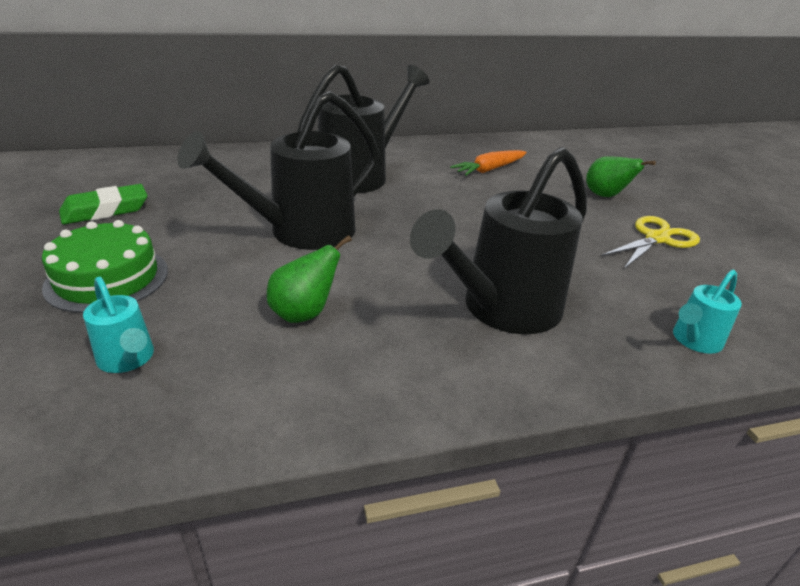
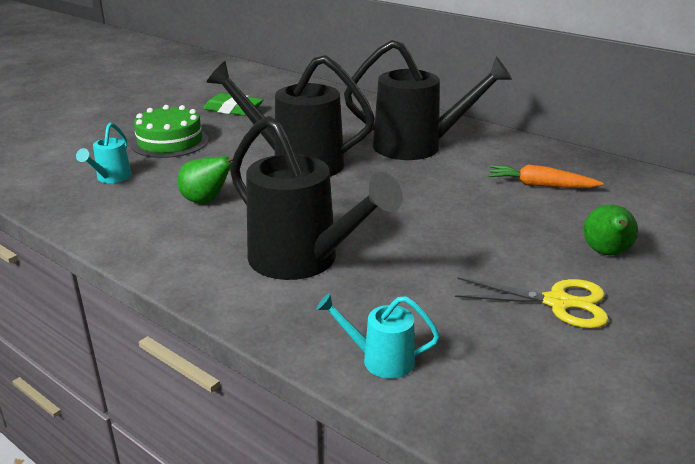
camera: 55 degrees right, 5 degrees down
black watering can [410,147,587,334] -> black watering can turned 150 degrees counterclockwise [230,116,402,280]

